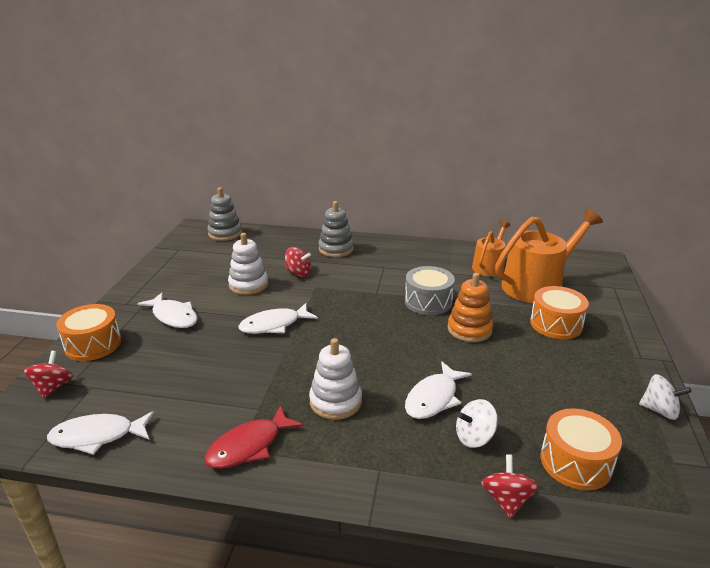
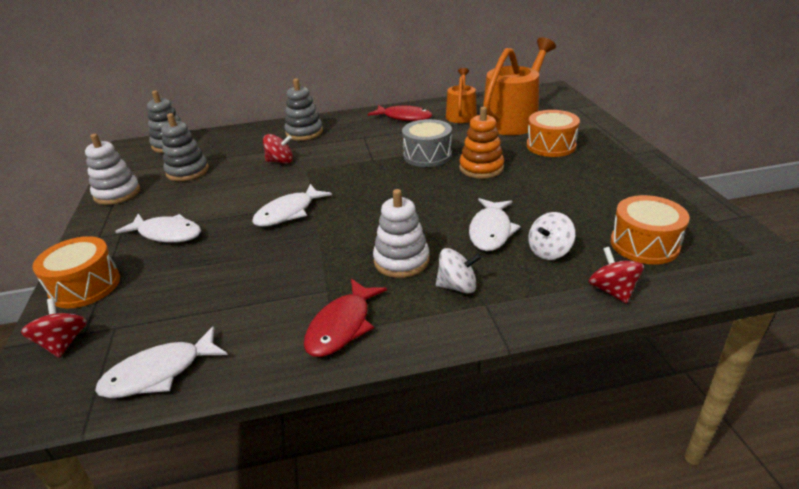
camera: 20 degrees left, 5 degrees up
white stacking toy [228,233,268,295] -> white stacking toy moved to [85,134,140,205]
white spinning top [639,374,692,420] -> white spinning top moved to [436,248,482,294]
none -> grey stacking toy [161,113,209,181]
none -> red fish [368,105,432,121]

